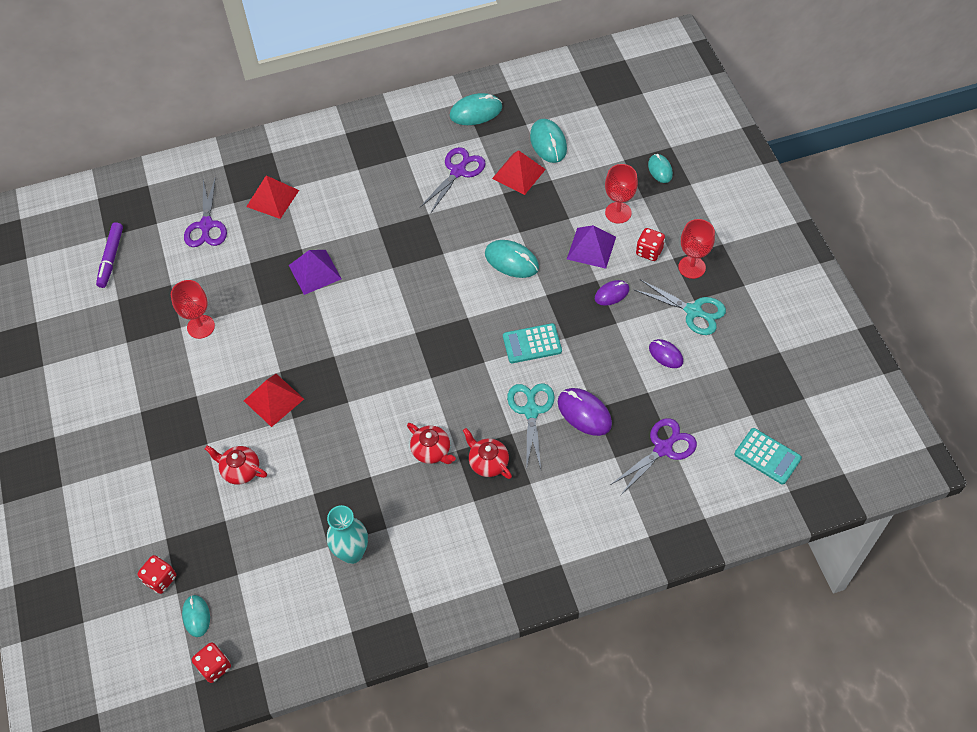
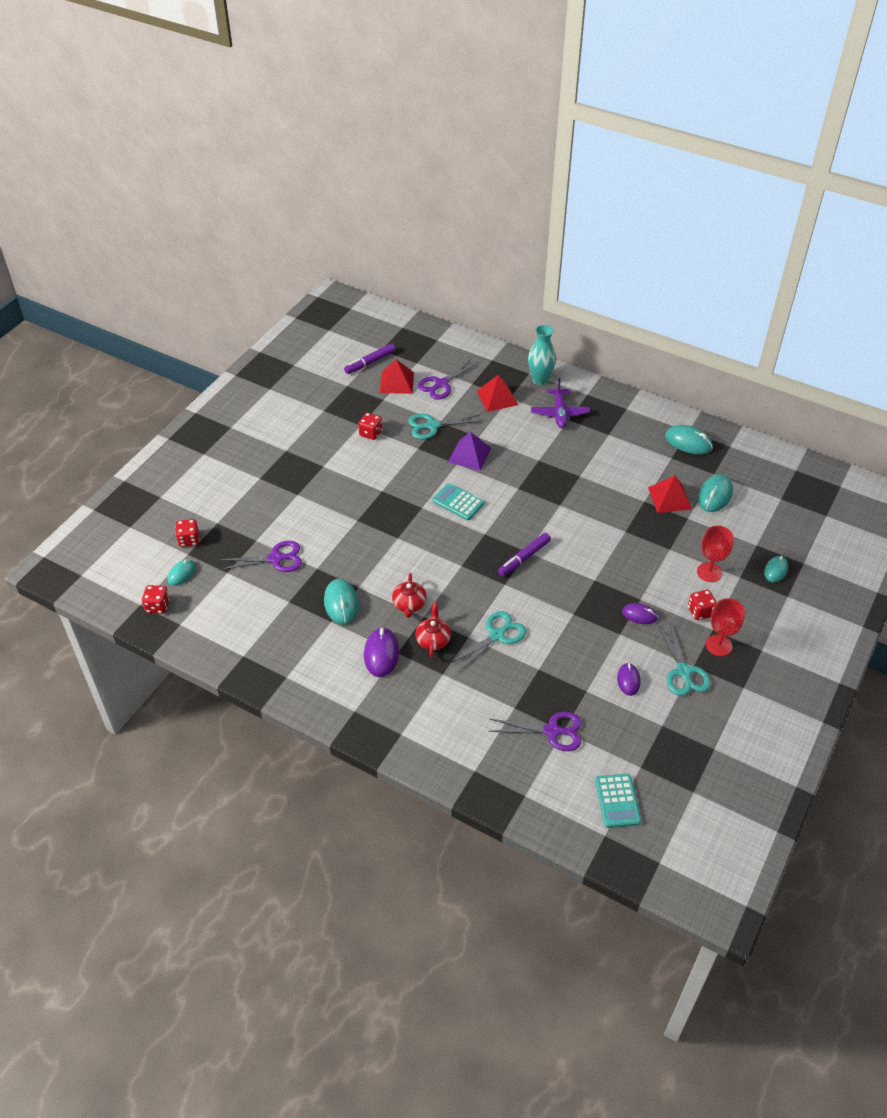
camera: 45 degrees right, 10 degrees down
red goblet [171,280,215,339] -> red dice [358,413,382,440]
red teapot [205,445,267,485] -> none
red pyramid [244,374,304,427] -> red pyramid moved to [380,359,414,394]
turquoise vase [327,505,368,564] -> turquoise vase moved to [528,325,556,385]
purple scissors [420,147,486,213] -> purple scissors moved to [219,541,302,572]
turquoise mouse [485,240,539,278] -> turquoise mouse moved to [324,579,359,624]
turquoise calculator [503,323,562,363] -> turquoise calculator moved to [432,483,484,520]
purple mouse [558,388,612,436] -> purple mouse moved to [364,627,399,677]
purple pyramid [567,225,616,269] -> none
none -> turquoise scissors [408,414,484,439]
none -> purple marker [498,533,551,576]
none -> purple plane [531,378,590,428]

